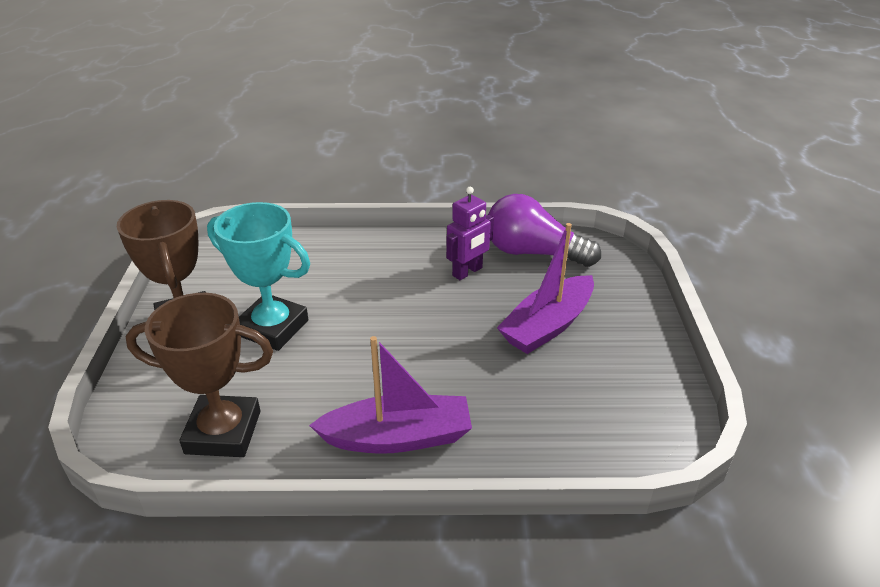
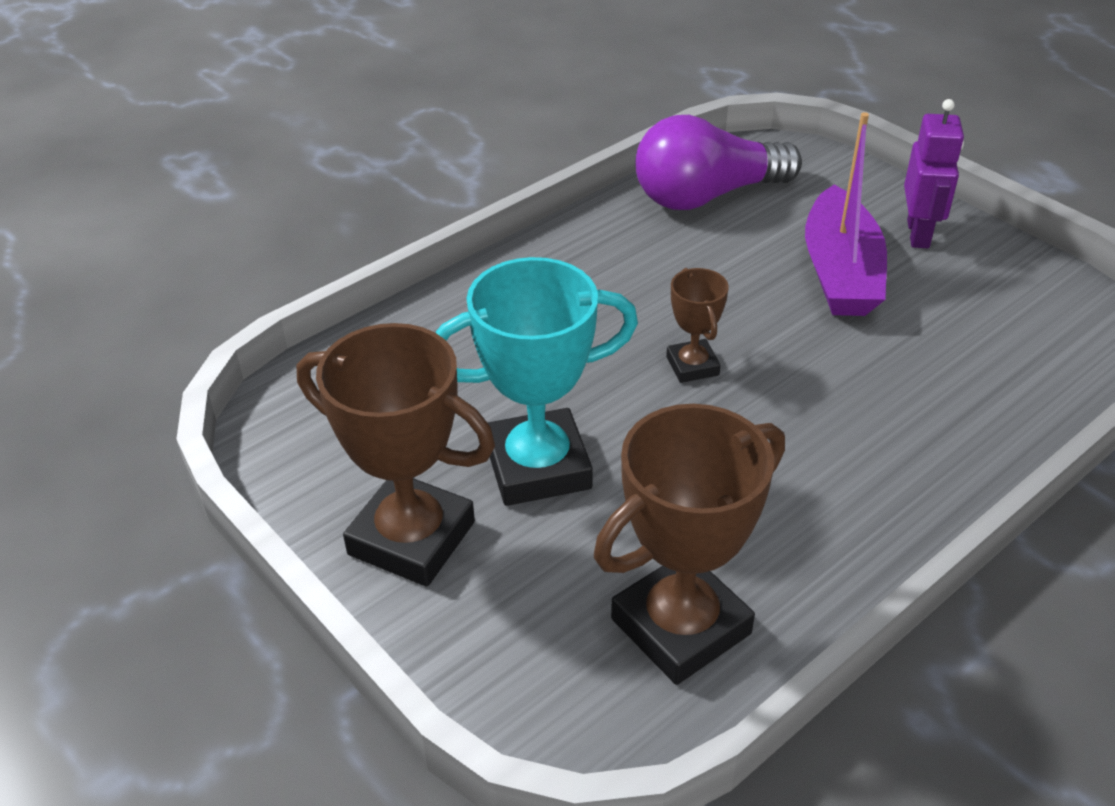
camera: 40 degrees left, 5 degrees up
purple boat [309,336,472,454] -> none
purple robot [446,187,494,280] -> purple robot moved to [904,99,964,248]
none -> brown trophy [666,268,729,383]

